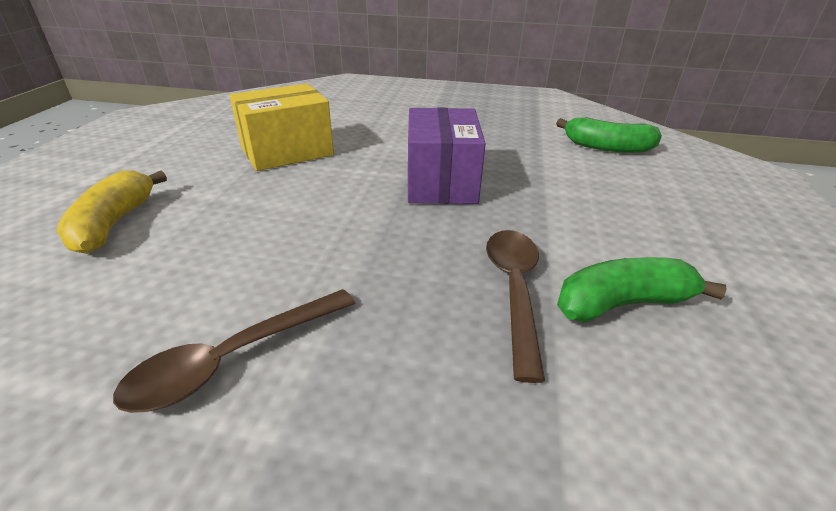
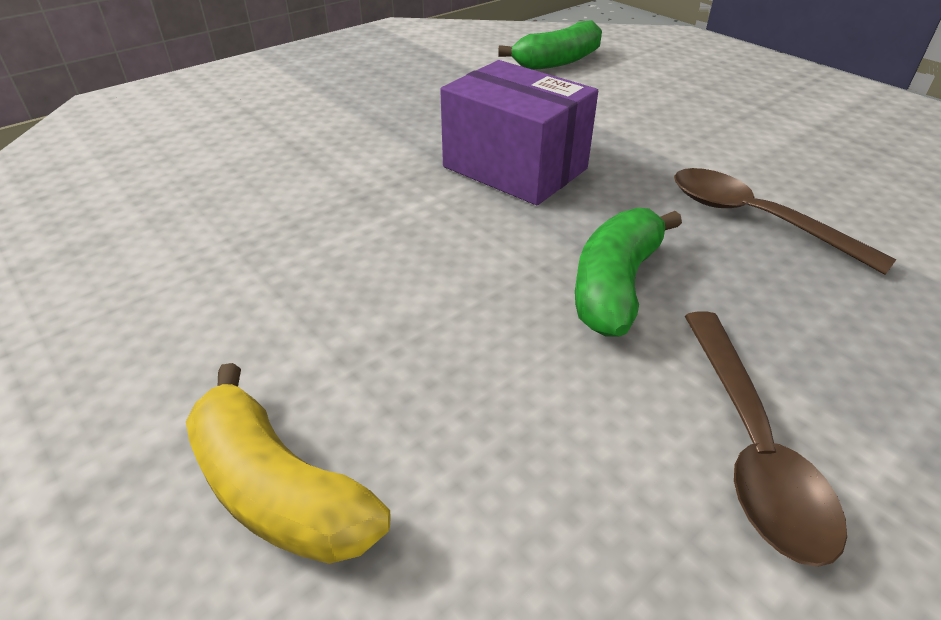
camera: 50 degrees left, 5 degrees up
yellow box [230,84,334,171] -> none
green banana [557,257,727,323] -> green banana moved to [575,208,682,337]

